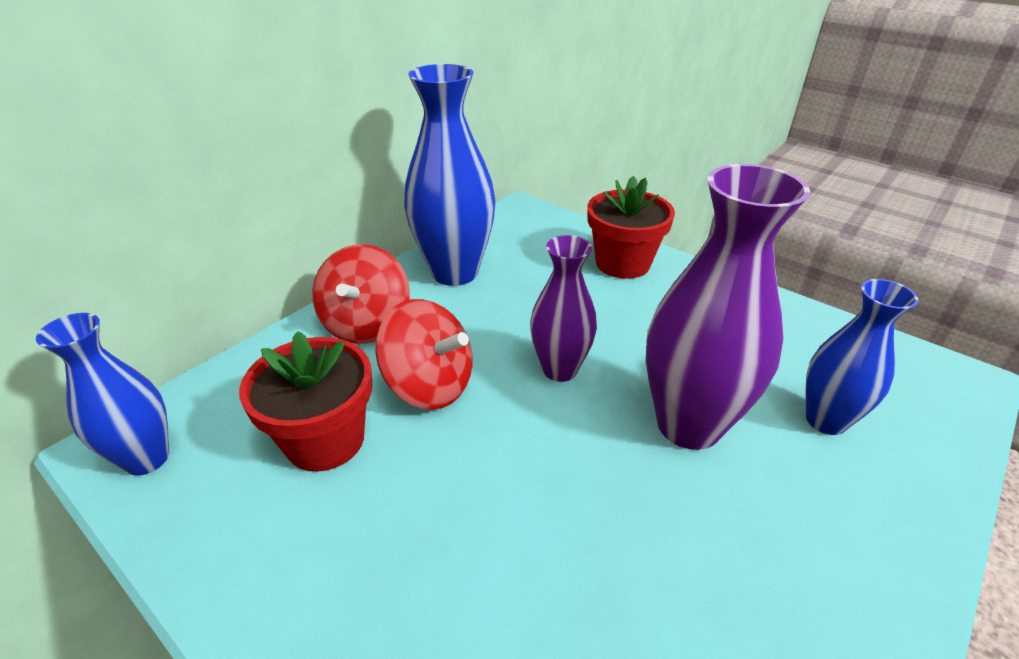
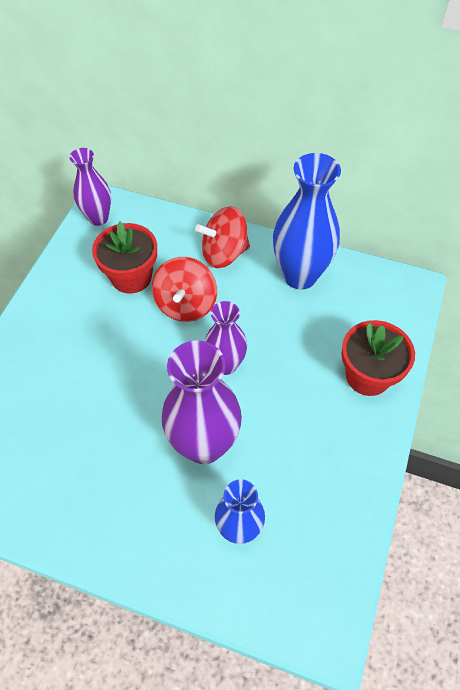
camera: 70 degrees right, 20 degrees up
blue vase [36,313,169,476] -> purple vase [70,148,111,226]

